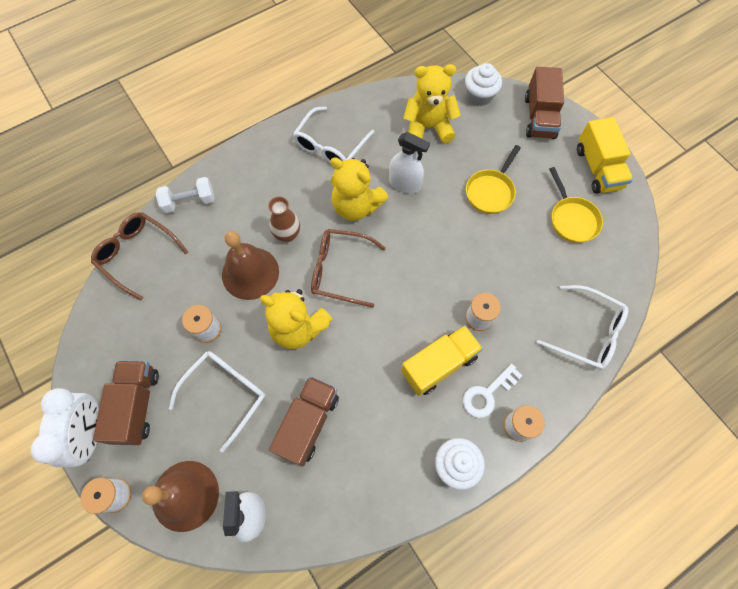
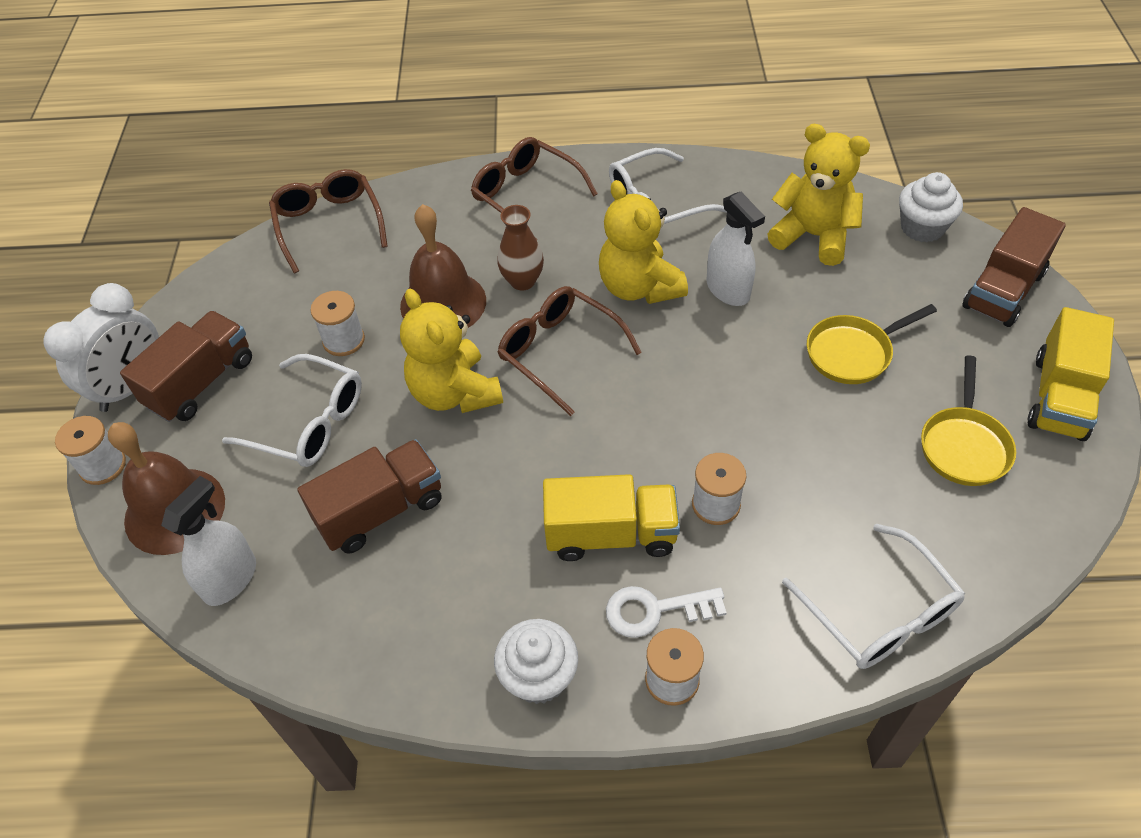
camera: 35 degrees right, 15 degrees down
white dumbbell [156,177,214,213] -> none
white glasses [169,351,265,452] -> white glasses turned 45 degrees clockwise [222,354,362,467]
none -> brown glasses [471,137,598,240]

